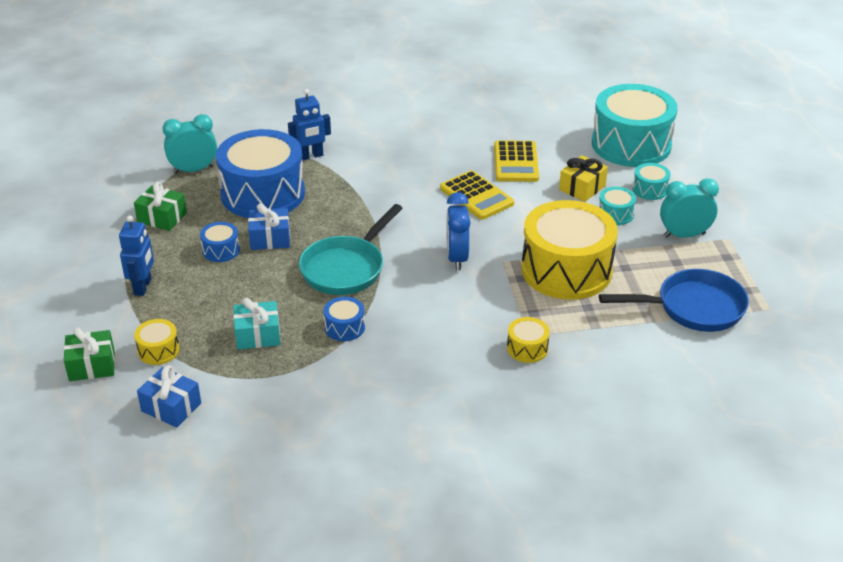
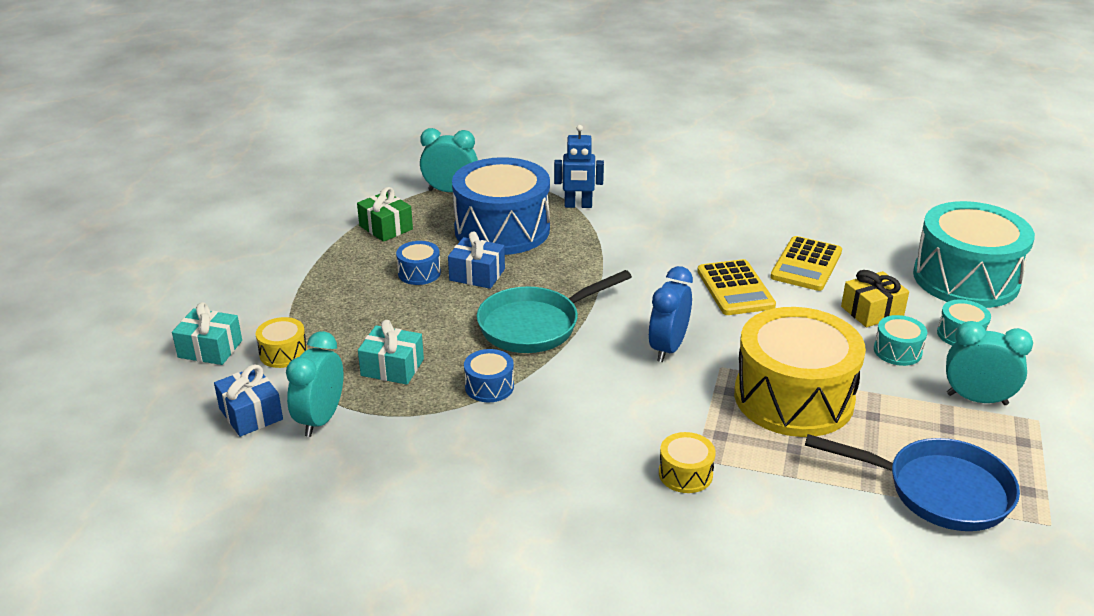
camera: 25 degrees right, 5 degrees down
green gift [64,328,115,381] -> turquoise gift [172,302,242,365]
blue robot [119,215,154,296] -> none
none -> turquoise clock [286,331,344,437]

